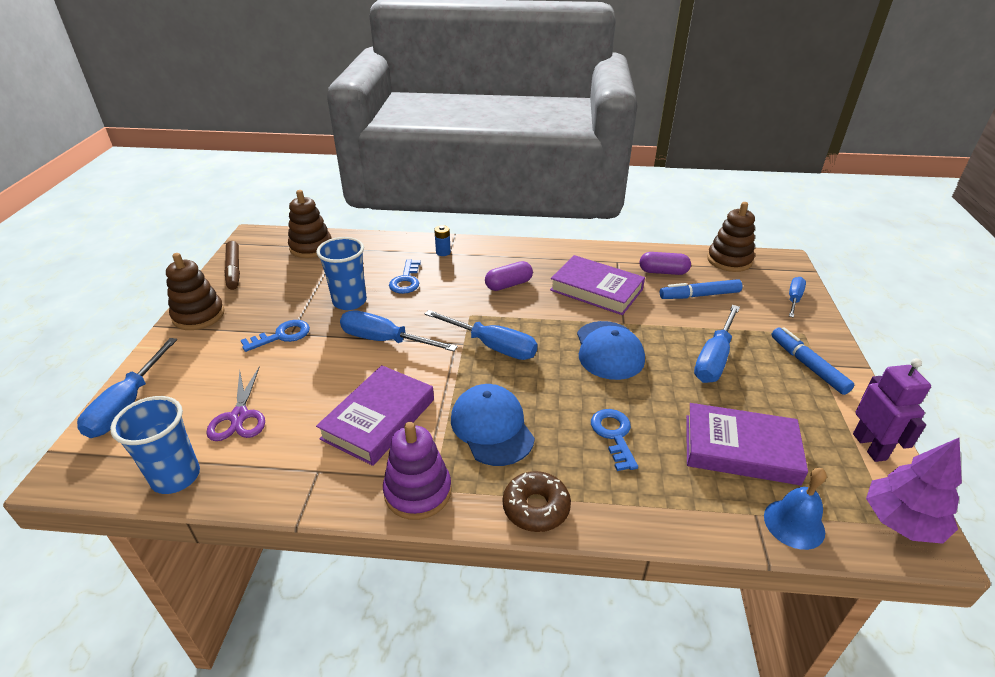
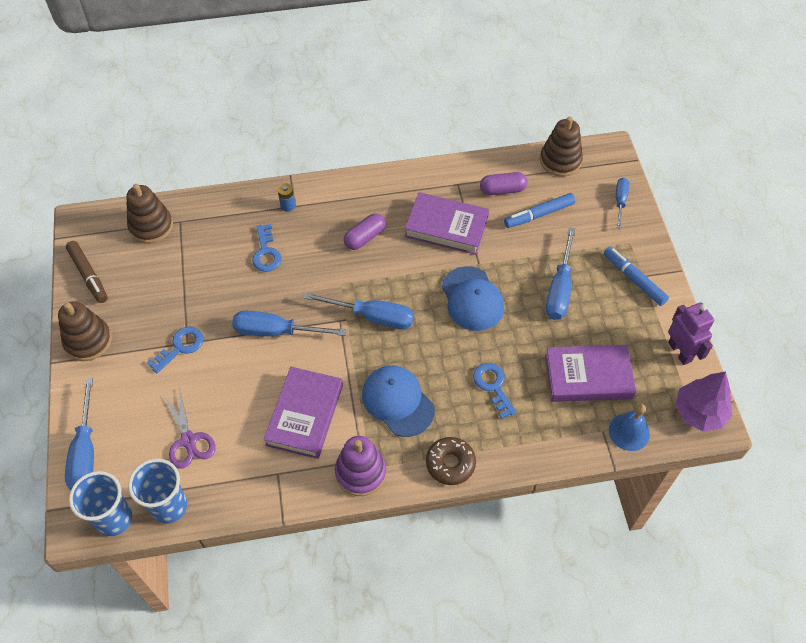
camera: 15 degrees left, 20 degrees up
blue cup [316,237,367,310] -> blue cup moved to [69,471,132,536]

